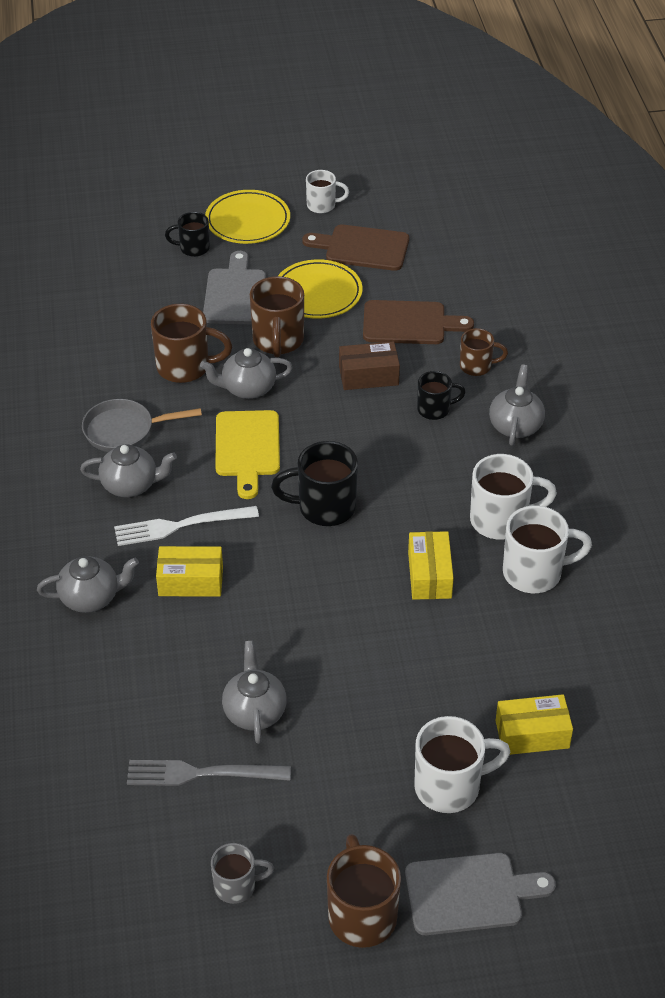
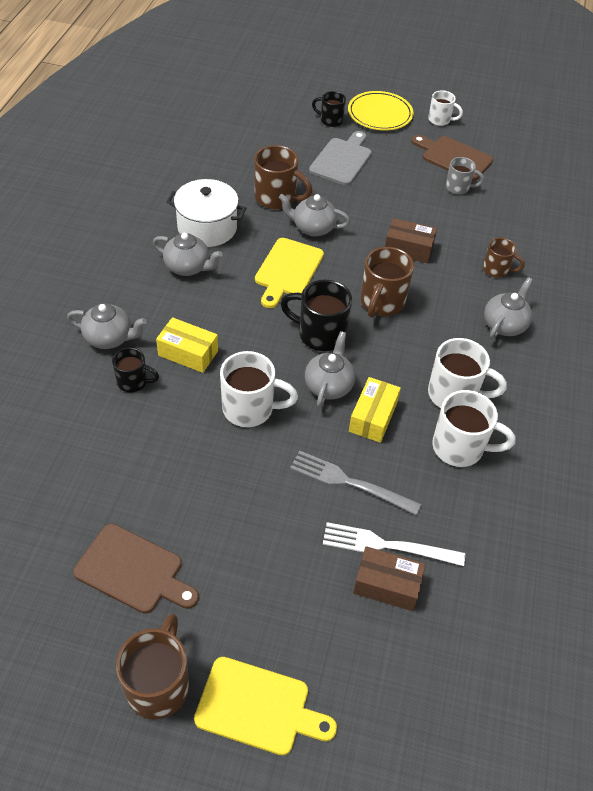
camera: 20 degrees right, 5 degrees up
grey pan [82,399,202,452] -> white pot [166,179,246,247]
white fork [114,506,259,546] -> white fork moved to [323,522,465,566]
grey fork [127,760,291,786] -> grey fork moved to [290,451,421,515]
grey mug [211,843,274,904] -> grey mug moved to [446,157,484,194]
grey teapot [222,641,287,744] -> grey teapot moved to [305,331,355,408]
brown mug [250,276,304,357] -> brown mug moved to [361,247,414,318]
yellow plate [278,259,362,319] -> none
brown cutting board [363,300,474,344] -> brown cutting board moved to [73,524,199,614]
grey cutting board [405,853,556,935] -> yellow cutting board [194,657,337,755]
white mug [414,716,510,813] -> white mug moved to [220,351,298,427]
black mug [417,371,466,420] -> black mug moved to [112,347,159,393]
yellow box [495,694,573,755] -> brown box [353,546,426,611]

